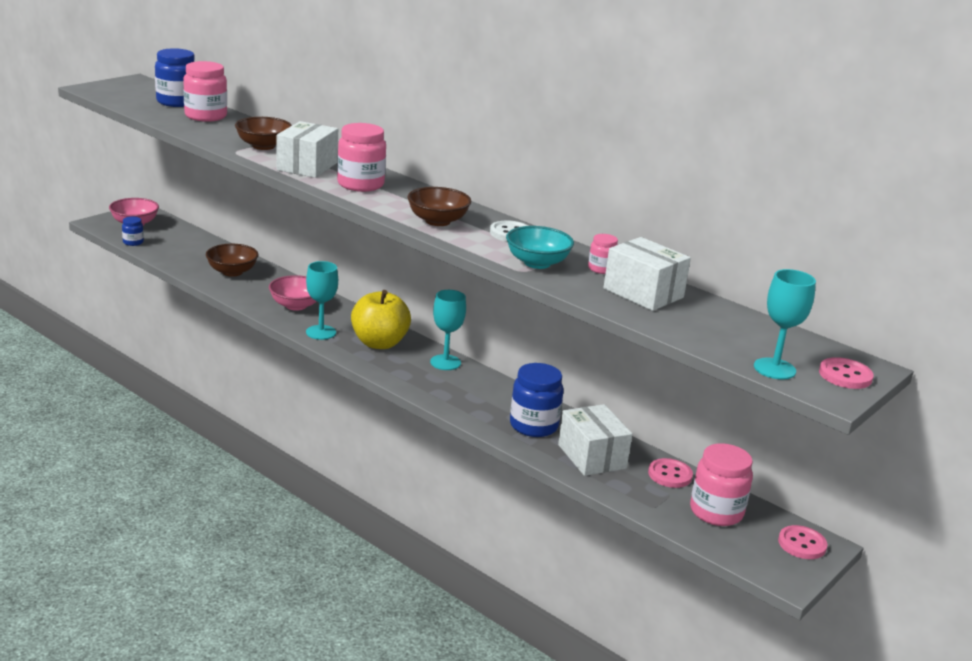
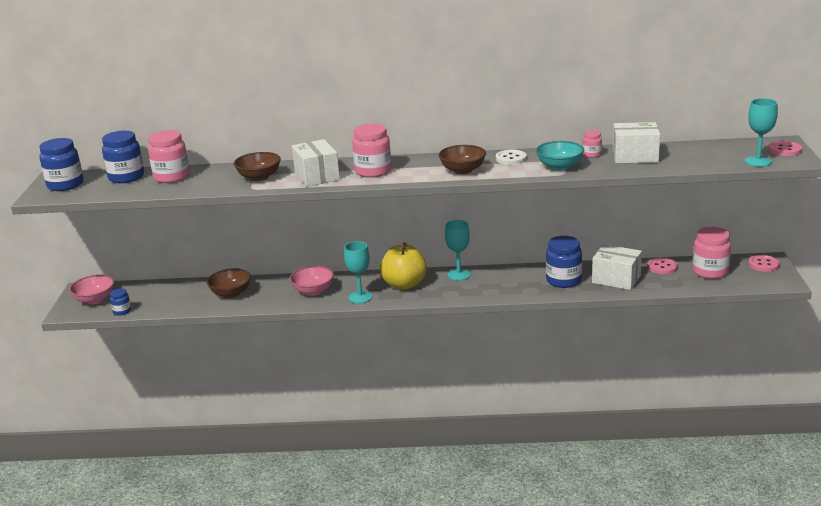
camera: 35 degrees left, 0 degrees up
none -> blue jar [39,138,83,191]

